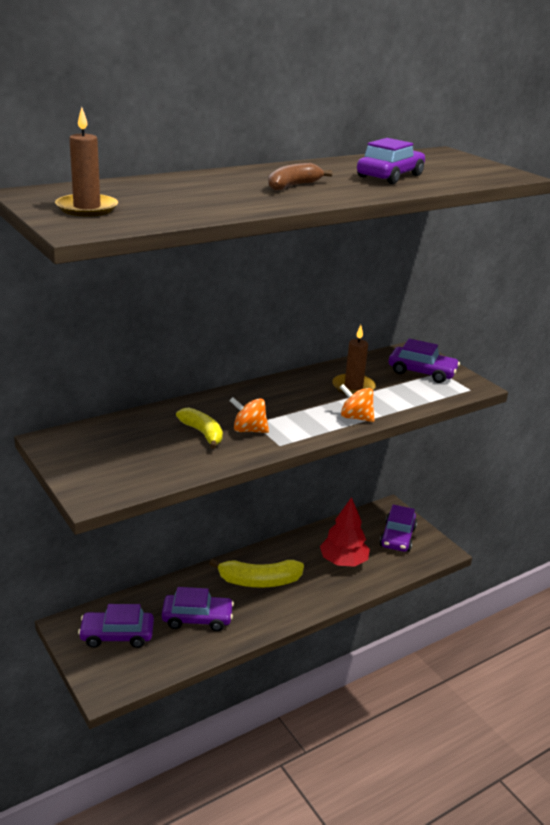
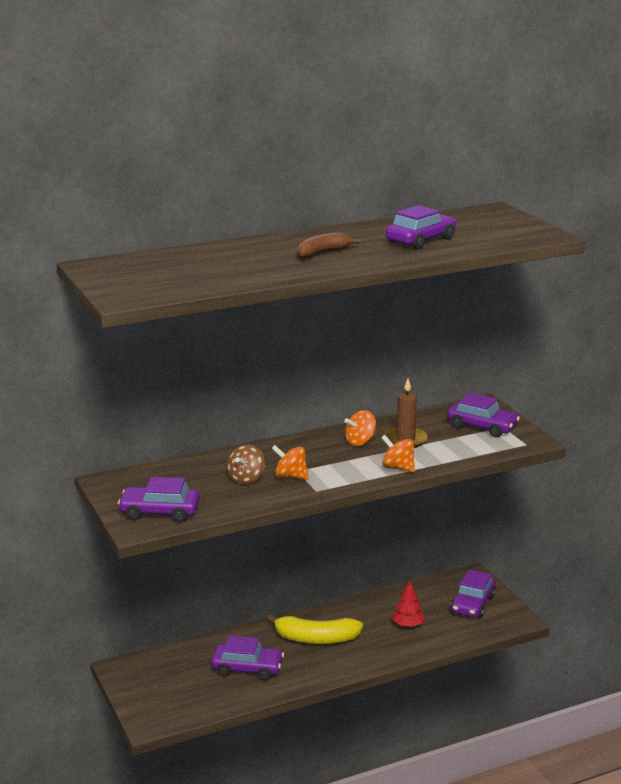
camera: 10 degrees right, 5 degrees down
brown candle [55,107,118,216] -> none
purple car [78,604,154,648] -> purple car moved to [118,477,200,522]
yellow banana [176,407,223,449] -> brown spinning top [227,445,265,484]
red tree [320,497,370,567] -> red tree [392,581,425,627], size x0.64
none -> orange spinning top [344,410,376,446]

